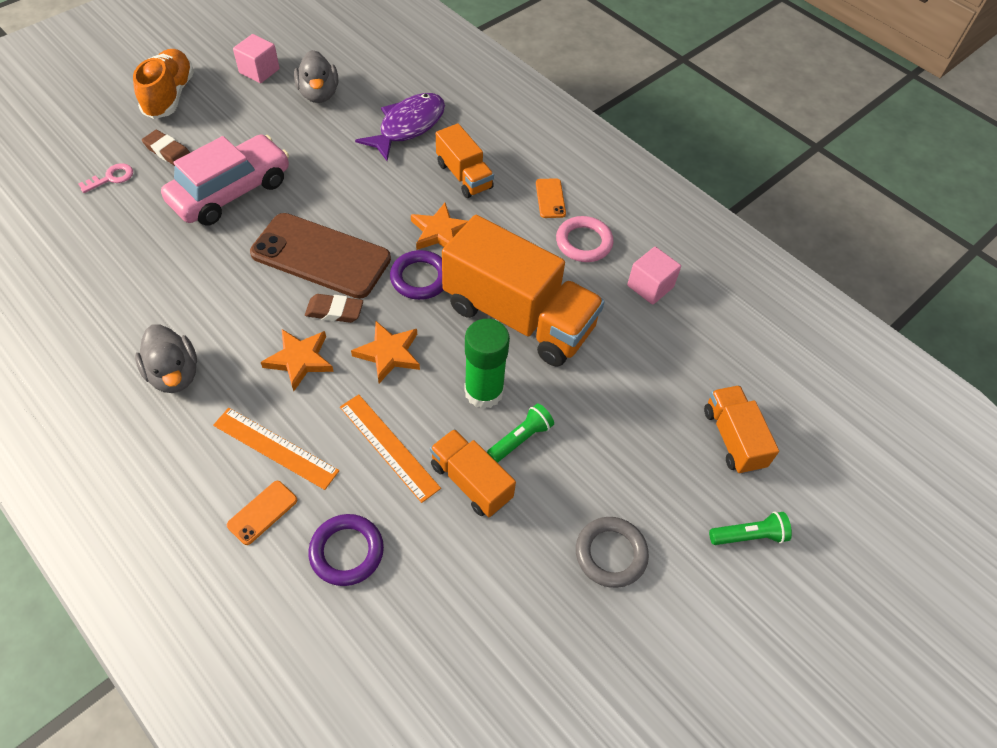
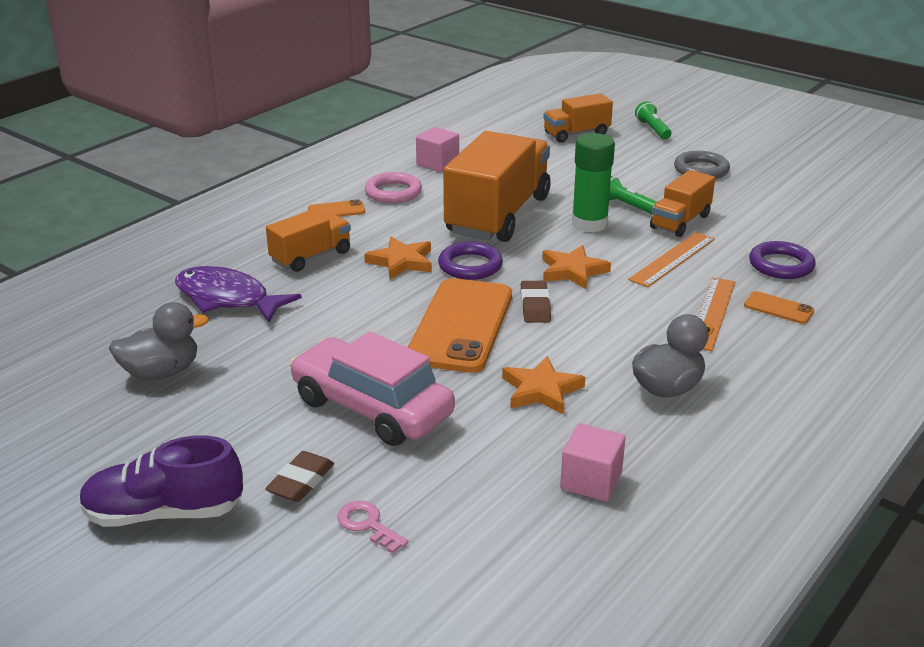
camera: 95 degrees left, 25 degrees down
orange shoe [133,49,194,119] -> purple shoe [79,435,243,527]
pink cube [233,34,280,83] -> pink cube moved to [560,423,626,502]
brown phone [250,213,391,299] -> orange phone [408,278,512,373]
orange star [261,329,334,391] -> orange star moved to [502,356,585,414]

